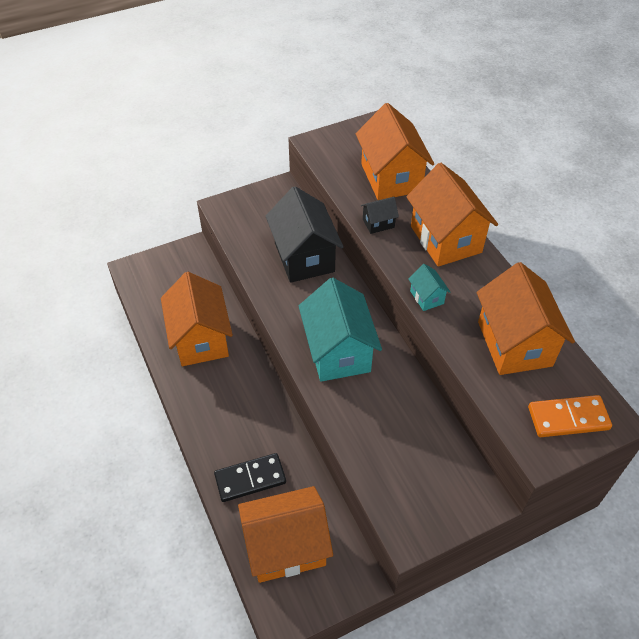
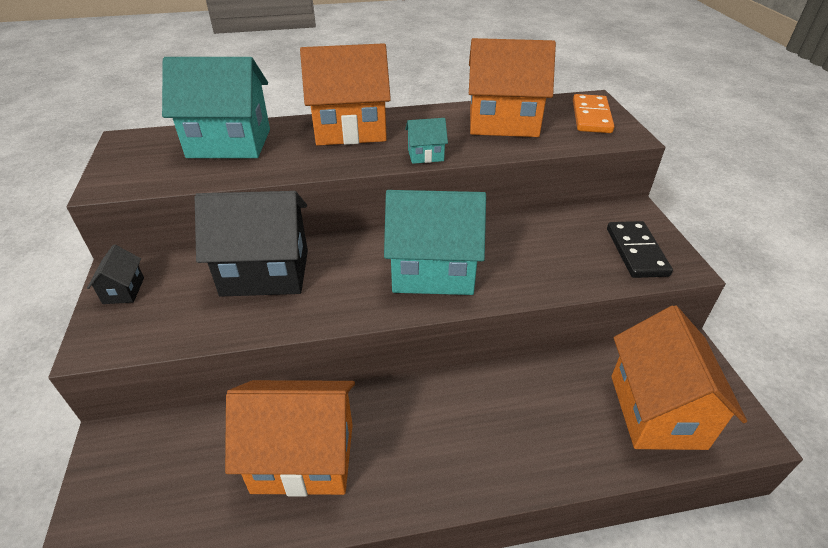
camera: 75 degrees left, 10 degrees down
black domino [214,453,286,502] -> black domino moved to [607,221,673,278]
orange house [356,103,434,200] -> turquoise house [162,57,270,158]
black house [361,197,399,234] -> black house moved to [87,245,144,304]

